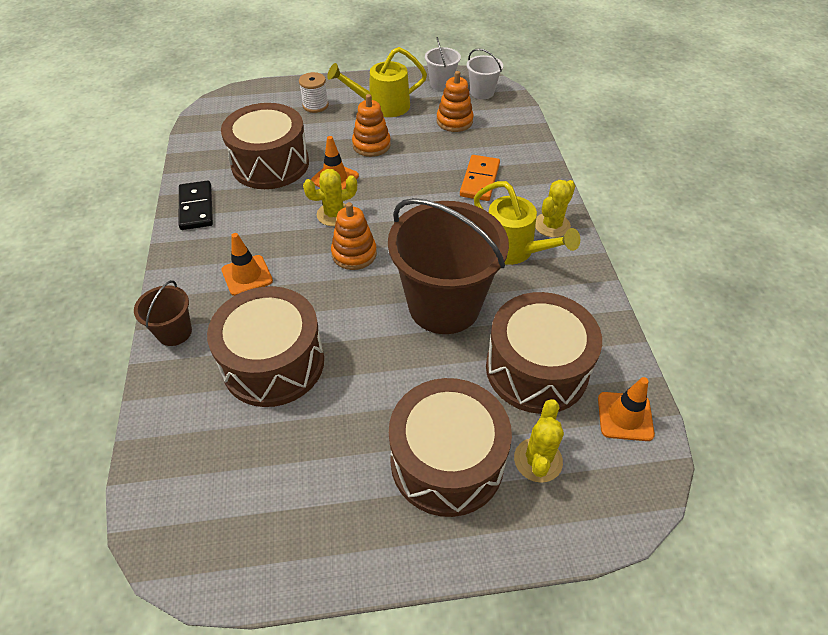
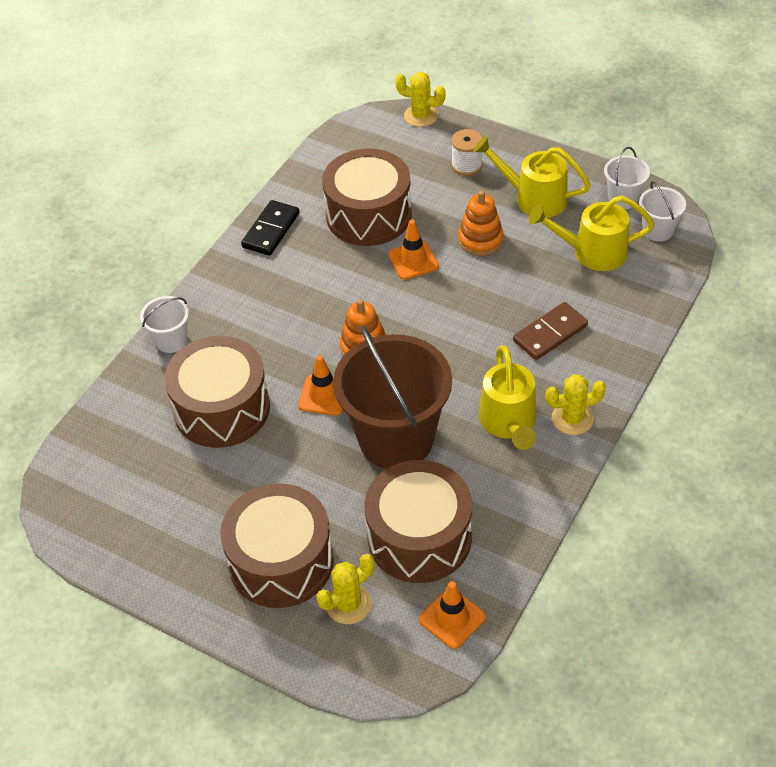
camera: 40 degrees right, 0 degrees up
brown bucket [134,280,192,346] -> white bucket [140,296,189,353]
orange traffic cone [221,233,273,296] -> orange traffic cone moved to [298,355,343,416]
yellow cactus [303,169,357,226] -> yellow cactus moved to [395,72,446,127]
orange stacking toy [436,71,474,132] -> yellow watering can [528,195,654,271]
orange domino [460,155,500,201] -> brown domino [513,302,588,360]

